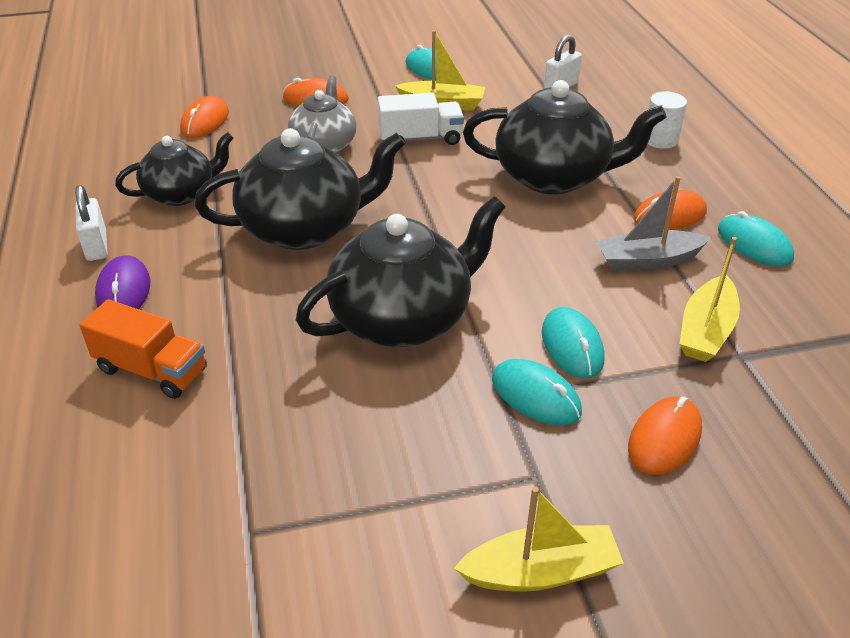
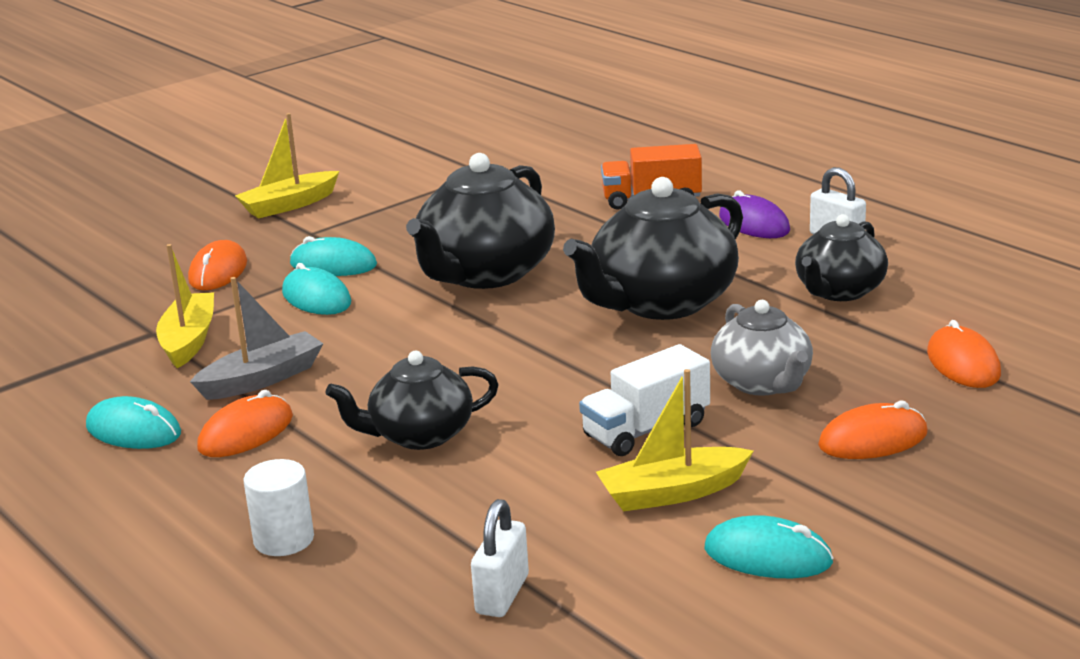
camera: 155 degrees right, 15 degrees down
black teapot [463,80,667,194] -> black teapot [325,351,499,450], size x0.62

